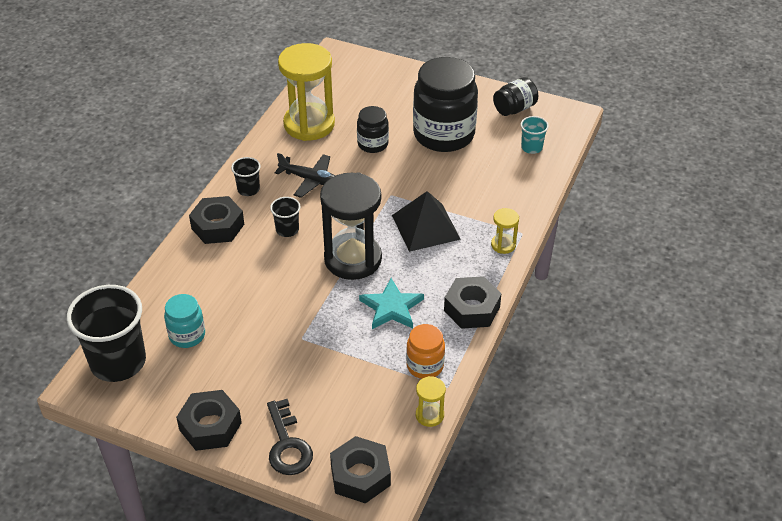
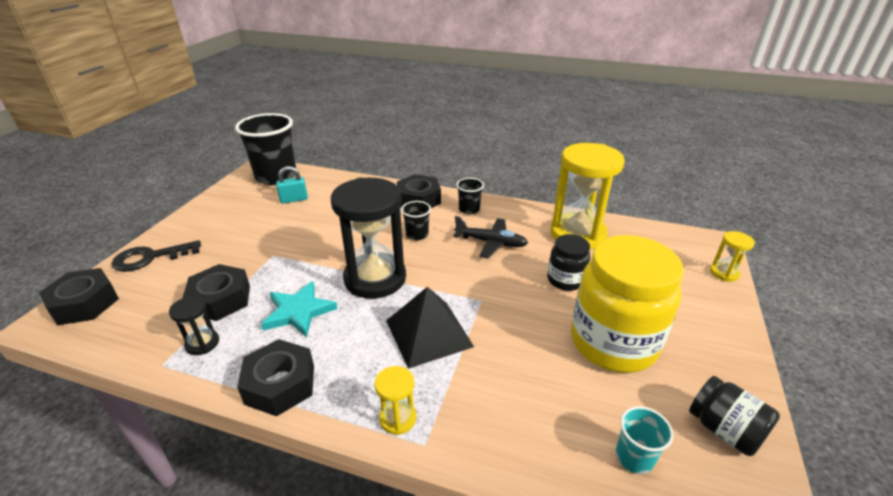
camera: 85 degrees right, 10 degrees down
turquoise jar [164,294,205,348] -> turquoise padlock [276,166,308,203]
black nut [176,390,242,451] -> black nut moved to [183,264,250,321]
black plane [275,153,336,198] -> black plane turned 90 degrees counterclockwise [453,216,528,258]
orange jar [406,324,445,379] -> black hourglass [169,296,219,355]
black jar [413,57,478,152] -> yellow jar [571,235,684,373]
yellow hourglass [416,376,446,427] -> yellow hourglass moved to [710,231,755,282]

